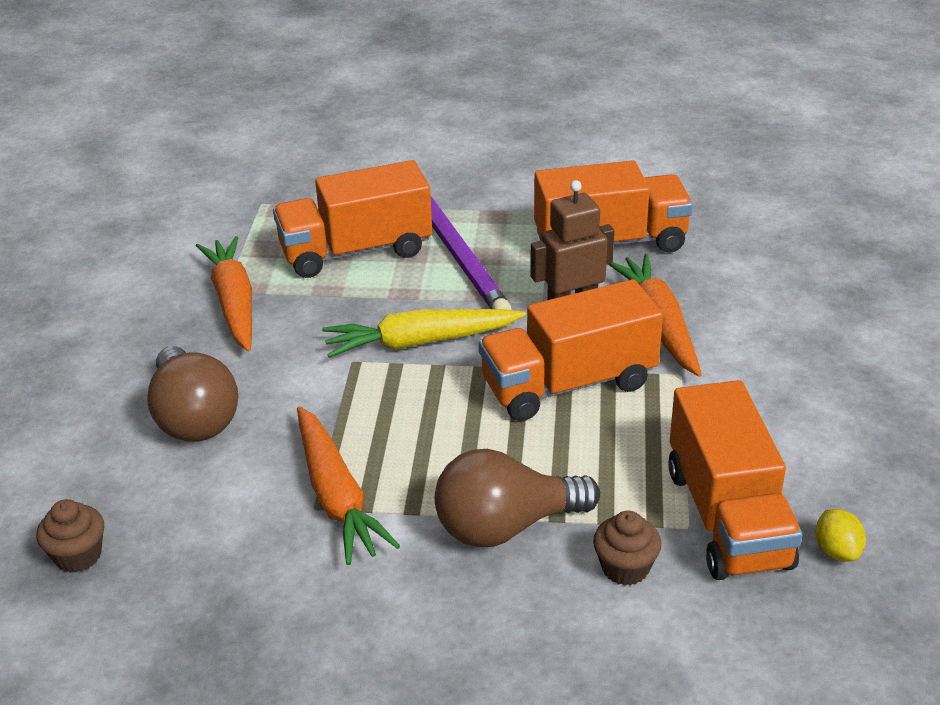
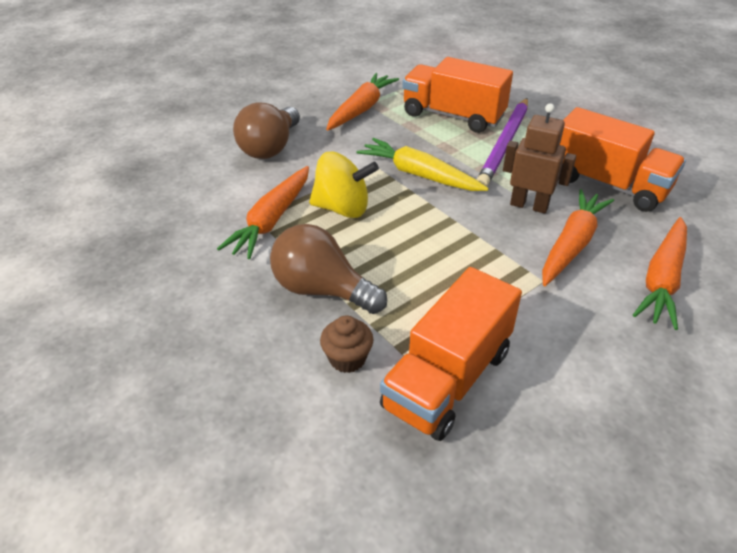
camera: 45 degrees right, 5 degrees up
brown cupcake [36,499,104,573] -> none
orange truck [479,279,663,421] -> none
yellow lemon [815,509,866,562] -> none
none -> yellow spinning top [309,152,379,218]
none -> orange carrot [633,217,687,330]

